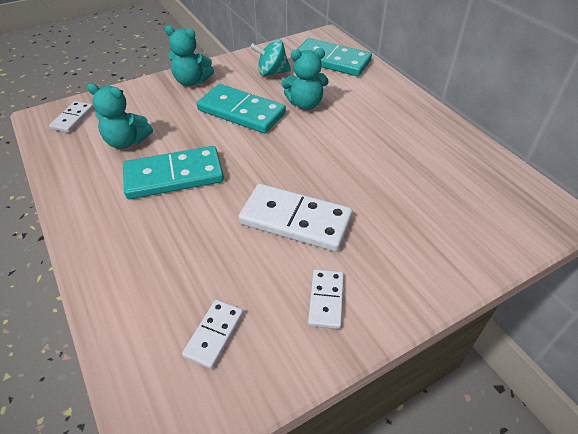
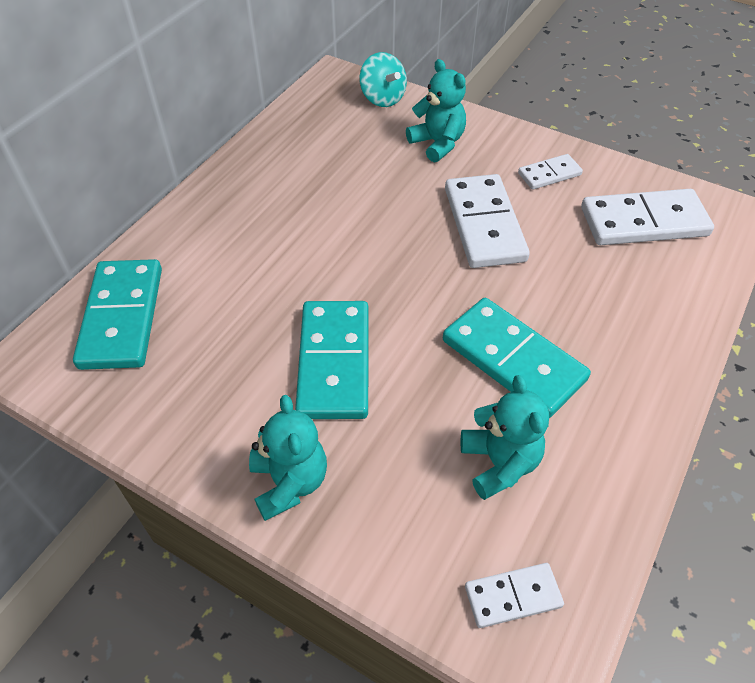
camera: 120 degrees left, 5 degrees up
white domino [182,299,243,369] -> white domino [581,189,714,245], size x1.89
turquoise spinning top [250,40,291,76] -> turquoise spinning top moved to [359,52,407,107]
turquoise teddy bear [281,48,328,110] -> turquoise teddy bear moved to [406,59,466,163]

